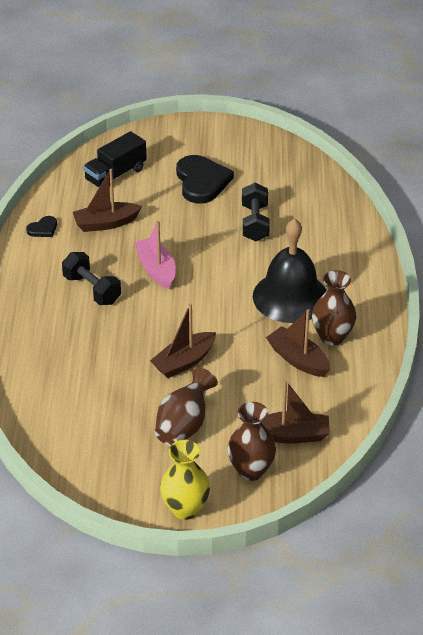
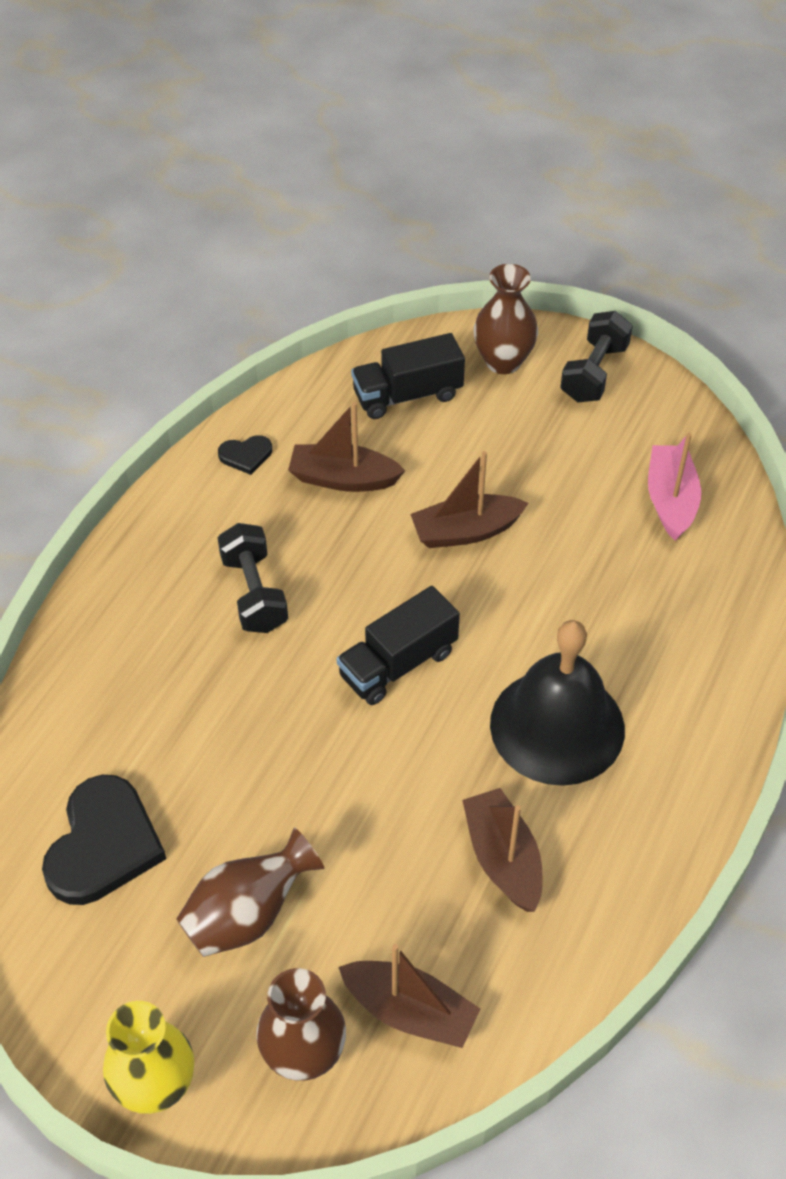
camera: 25 degrees right, 10 degrees up
pink boat [134,220,176,289] -> pink boat moved to [648,433,701,541]
brown boat [150,303,216,378] -> brown boat moved to [410,451,529,548]
black heart [176,155,234,203] -> black heart moved to [42,775,166,905]
black dumbbell [242,183,270,241] -> black dumbbell moved to [560,311,633,402]
brown vase [312,270,356,346] -> brown vase moved to [474,264,538,374]
none -> black truck [337,586,460,705]

